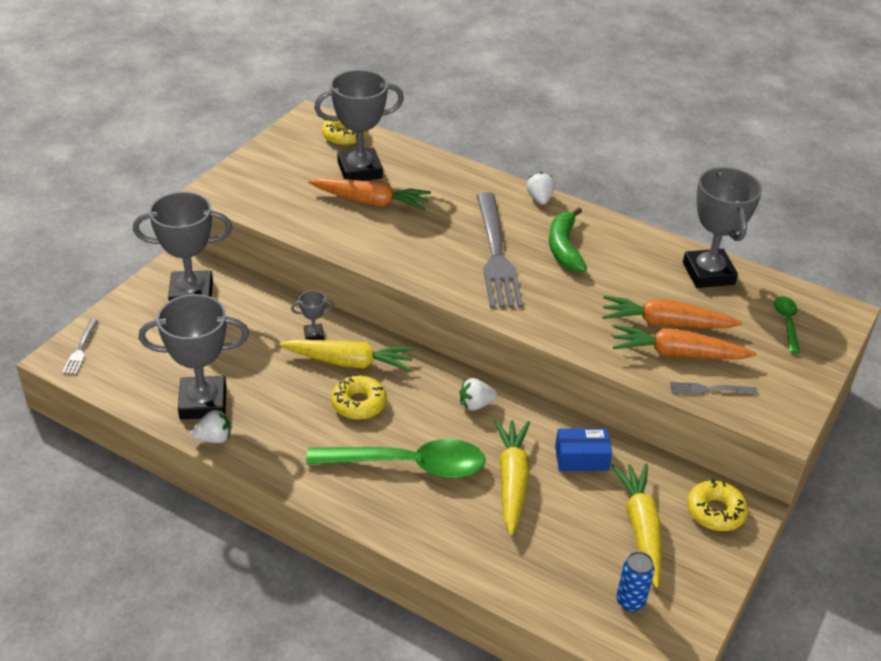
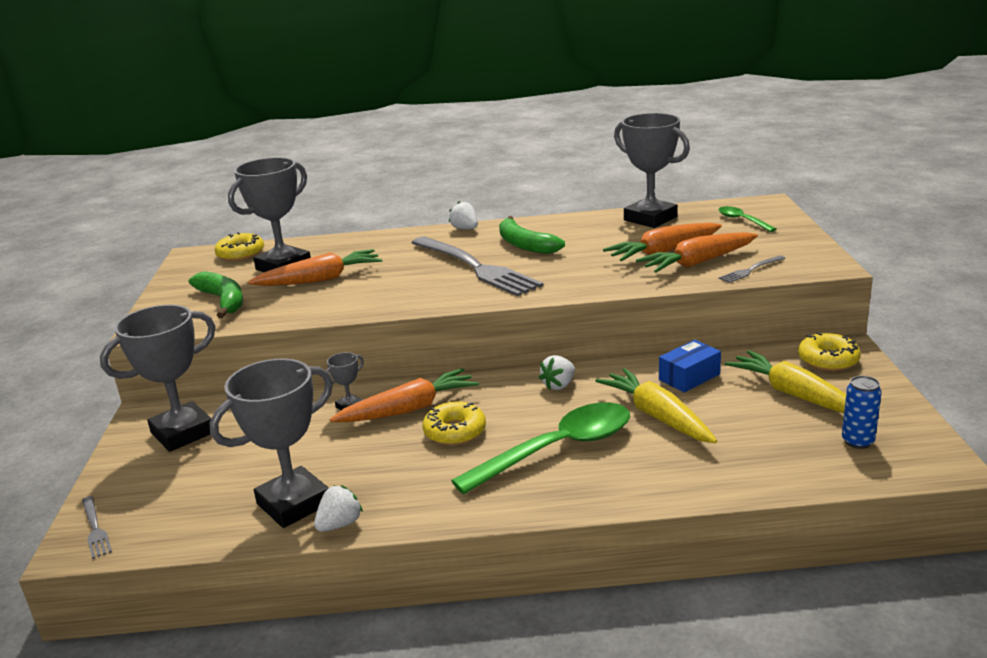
camera: 30 degrees left, 15 degrees down
yellow carrot [280,339,414,372] -> orange carrot [330,368,479,422]
none -> green banana [189,271,243,318]

